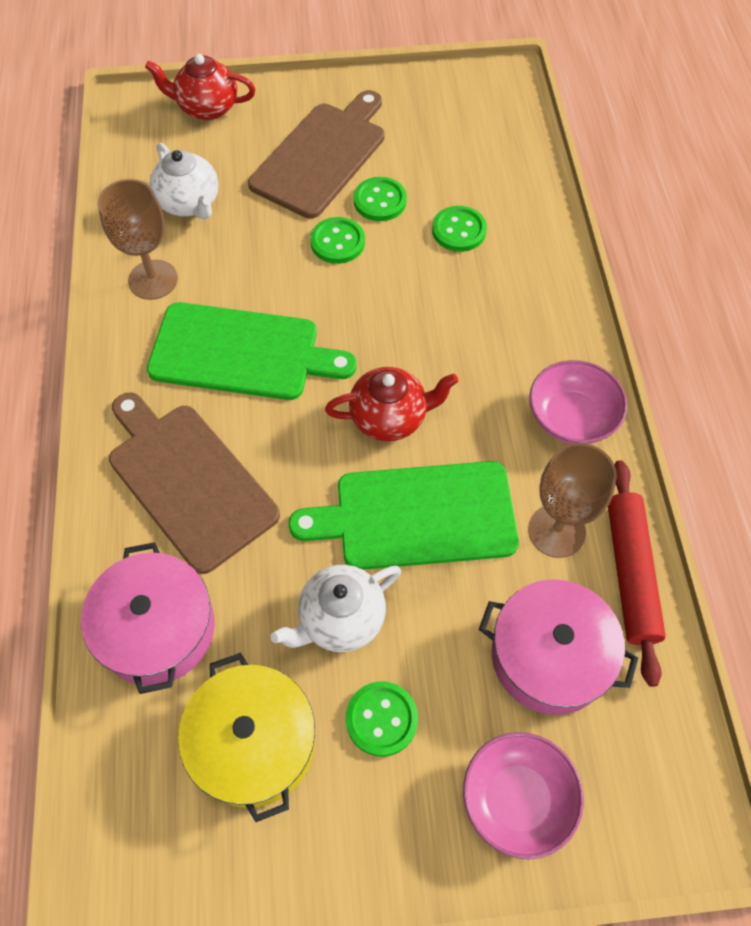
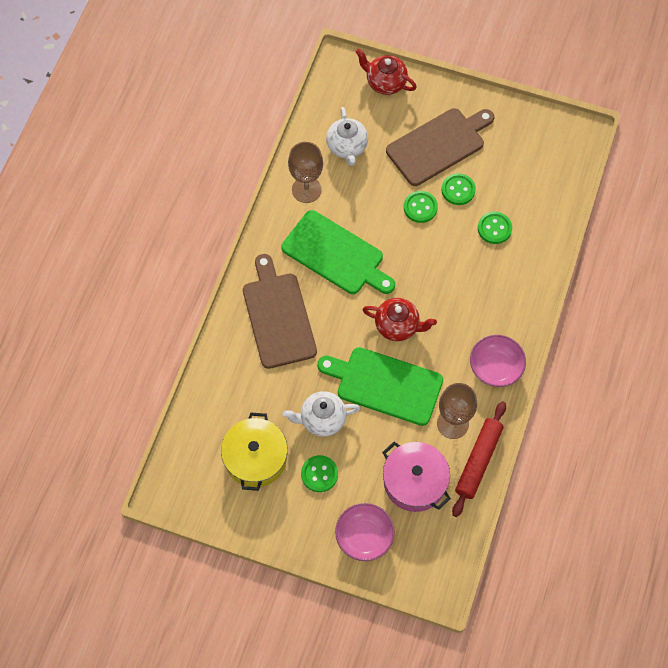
camera: 25 degrees right, 5 degrees up
pink pot [81,542,215,694] -> none

